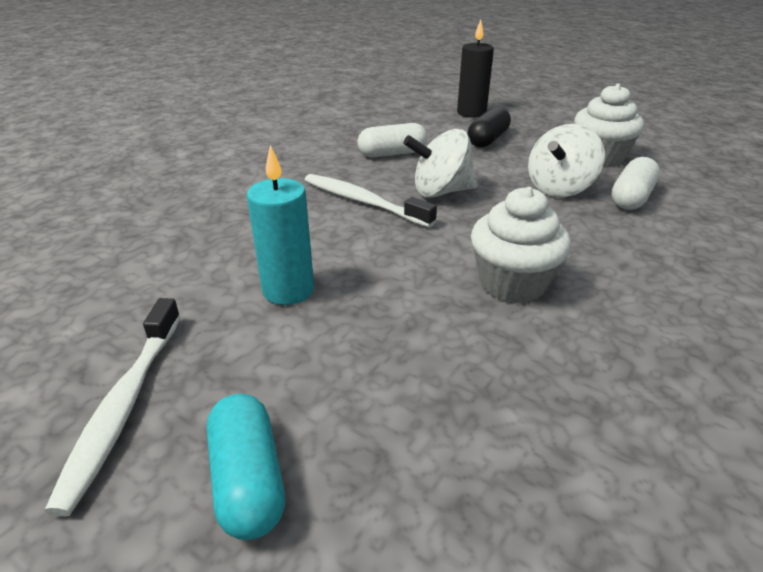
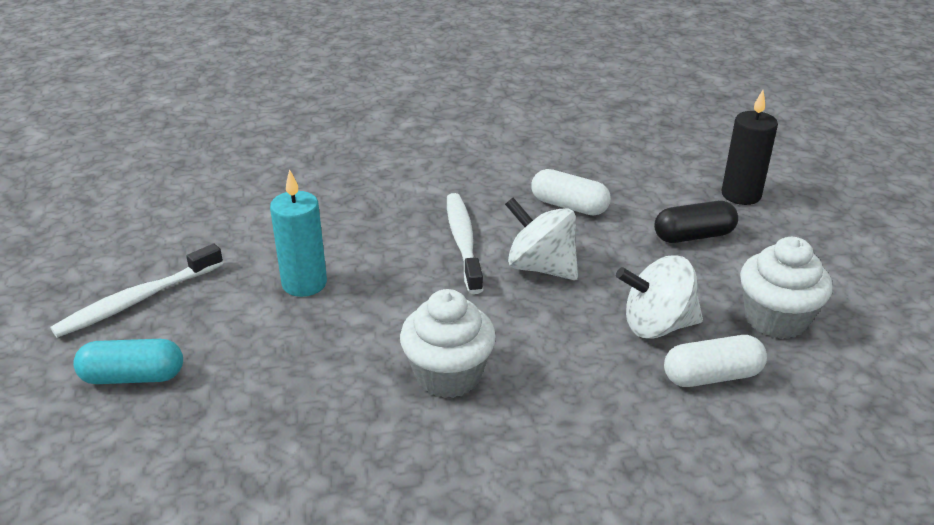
camera: 45 degrees right, 0 degrees up
turquoise capsule [207,394,285,540] -> turquoise capsule turned 60 degrees clockwise [73,339,183,384]

